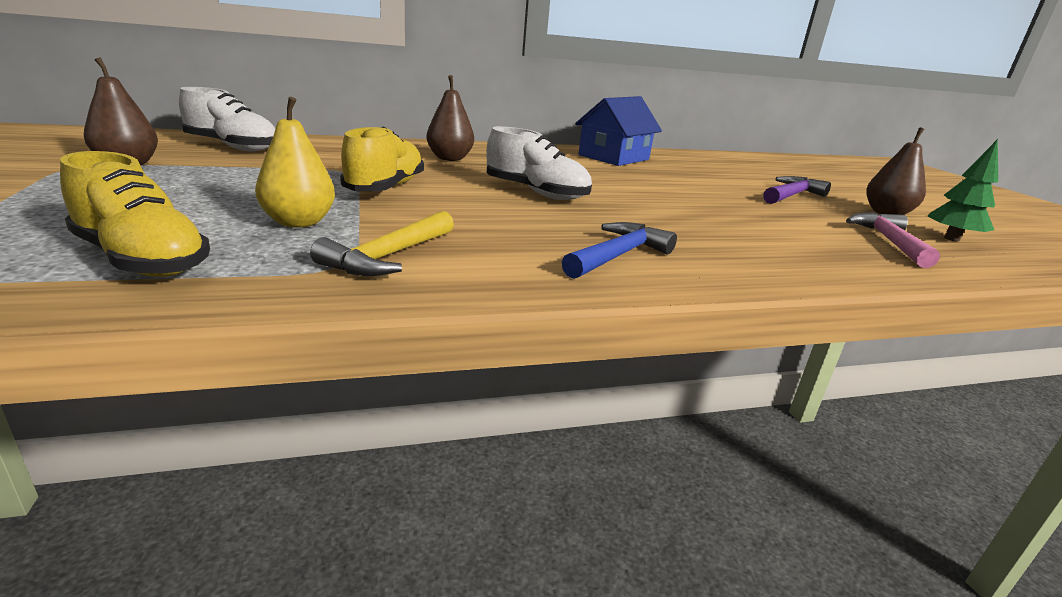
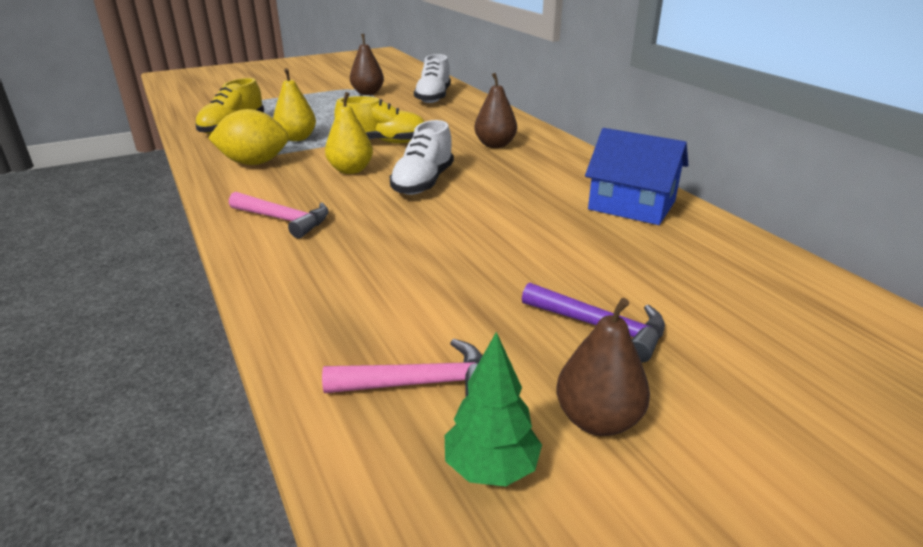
camera: 80 degrees right, 5 degrees up
yellow hammer [310,211,454,276] -> yellow lemon [208,109,289,165]
blue hammer [562,222,677,279] -> pink hammer [229,192,329,238]
none -> yellow pear [325,92,373,174]

